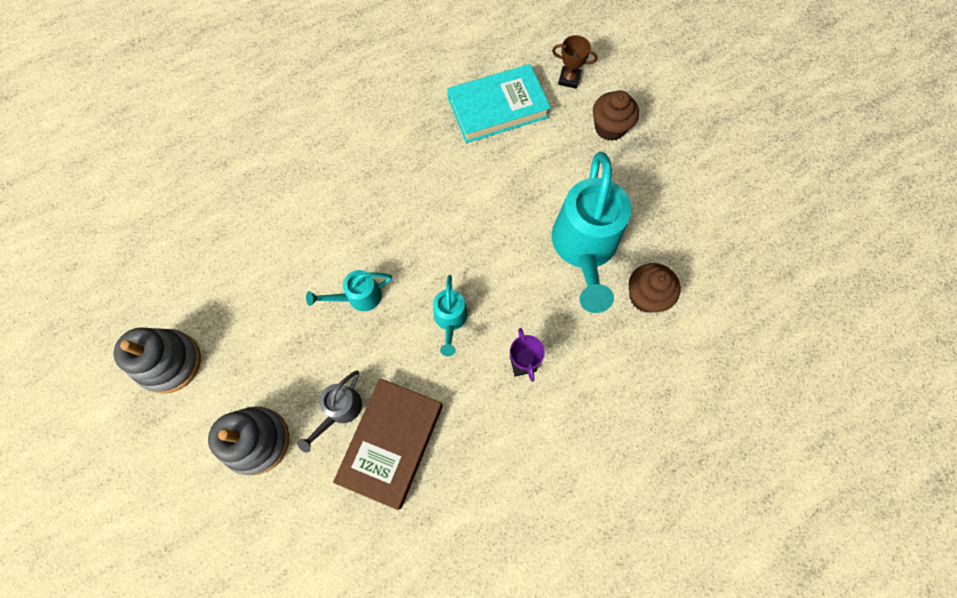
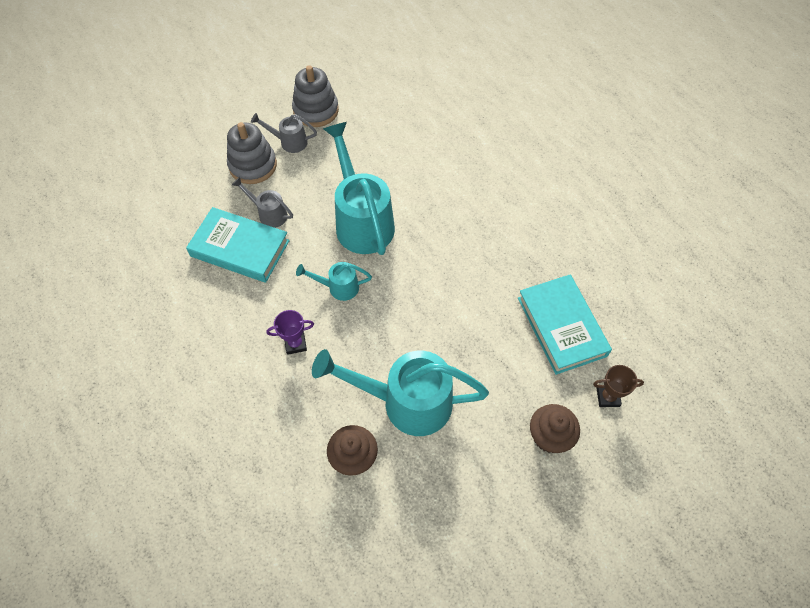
camera: 90 degrees right, 10 degrees down
turquoise watering can [306,270,392,311] -> turquoise watering can [323,122,395,255], size x2.07
brown book [333,378,443,510] -> turquoise book [186,207,290,283]
brown trophy [552,35,597,89] -> brown trophy turned 75 degrees clockwise [593,365,644,407]
none -> grey watering can [251,113,317,153]

